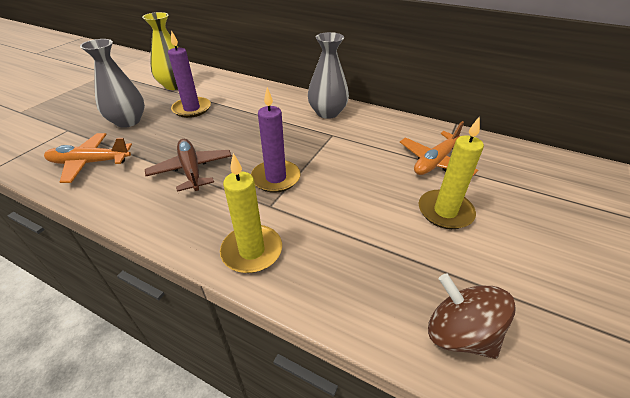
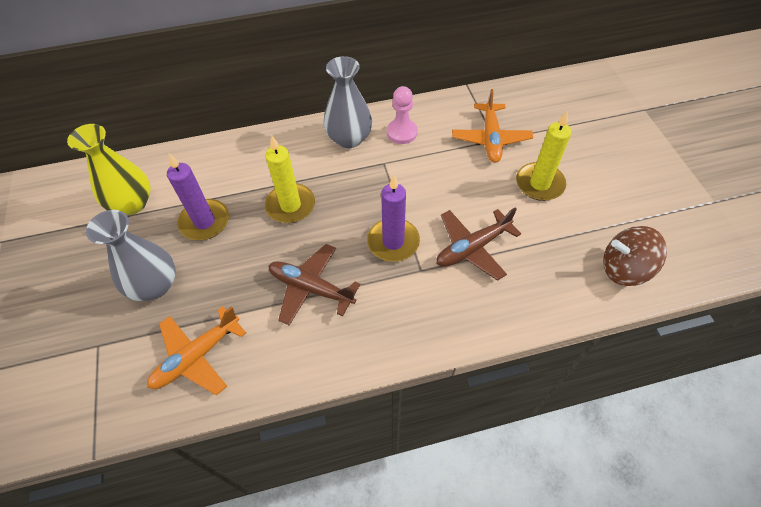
camera: 40 degrees left, 15 degrees up
yellow candle [220,153,282,273] -> yellow candle moved to [265,136,315,223]
none -> pink pawn [387,86,418,144]
none -> brown plane [436,207,521,281]

